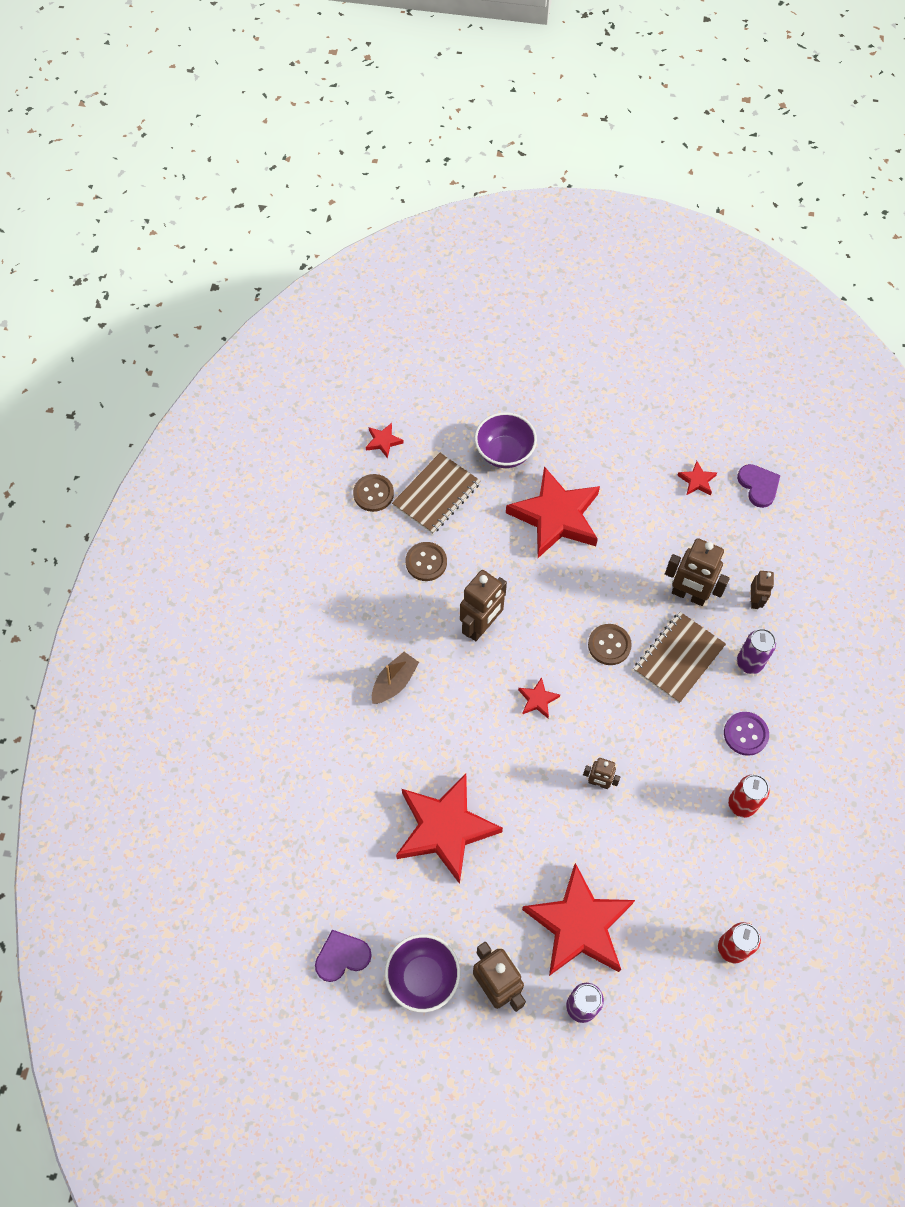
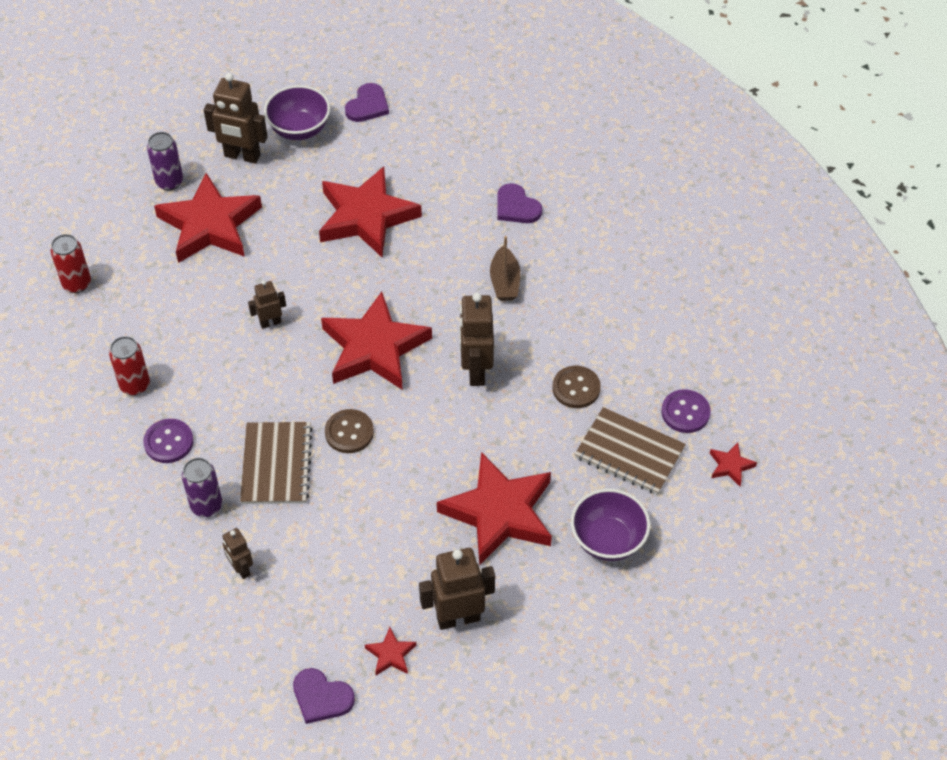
camera: 140 degrees right, 10 degrees down
brown button [353,474,394,512] -> purple button [661,389,711,433]
brown notebook [392,453,481,534] -> brown notebook turned 60 degrees counterclockwise [575,407,686,495]
red star [518,677,560,718] -> red star [321,292,432,390], size x2.44
brown robot [665,538,730,606] -> brown robot moved to [419,548,495,630]
none -> purple heart [497,183,542,223]

